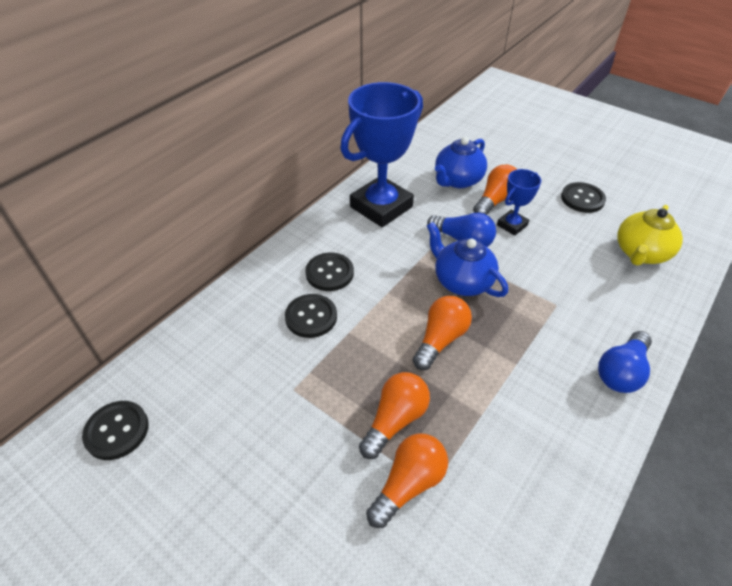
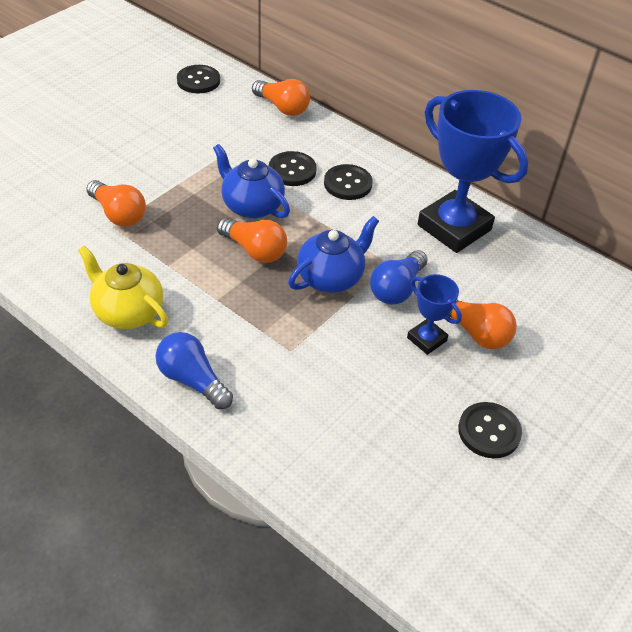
camera: 90 degrees right, 0 degrees up
orange light bulb [359,372,430,459] -> orange light bulb moved to [252,79,310,116]
blue teapot [435,137,487,188] -> blue teapot moved to [213,144,290,219]
yellow teapot [617,205,683,266] -> yellow teapot moved to [78,245,168,329]

